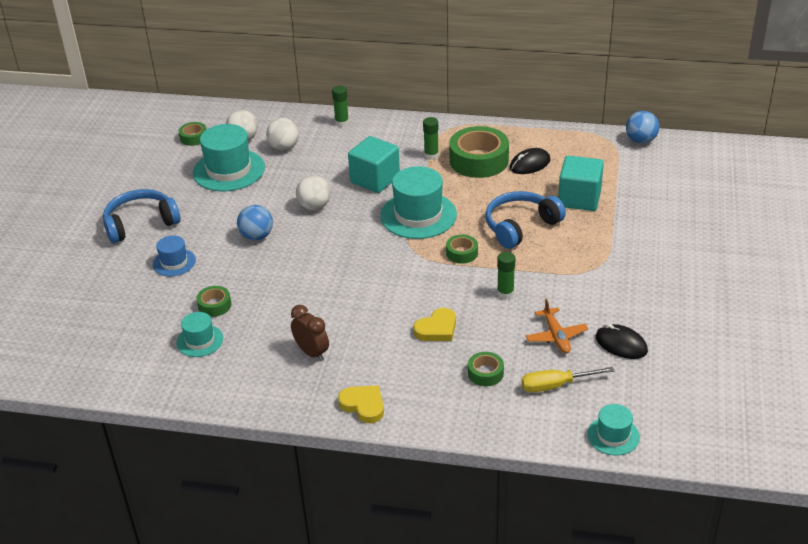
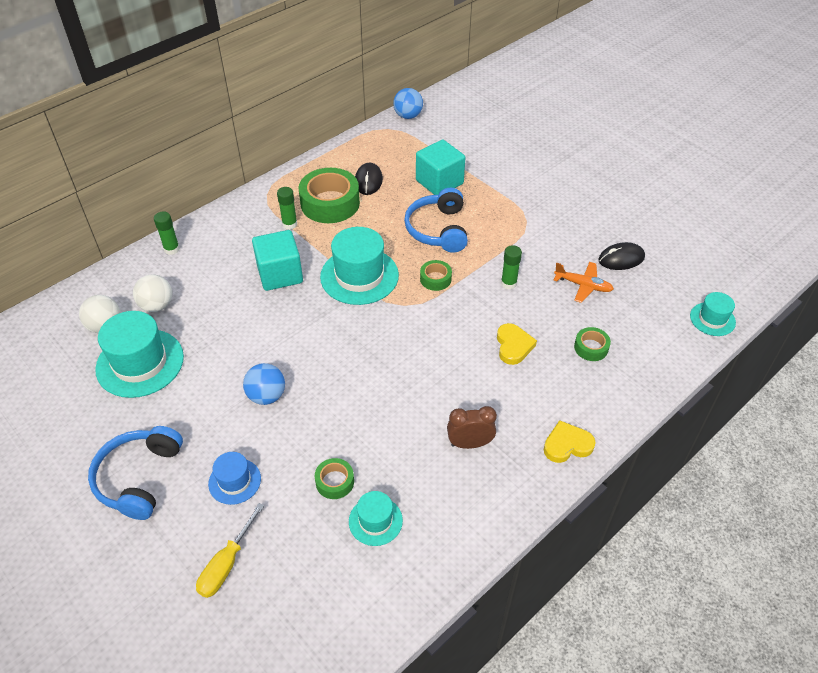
camera: 55 degrees left, 10 degrees up
green tape [179,122,207,146] -> none
white ball [296,175,331,210] -> none
yellow screwdriver [521,367,614,392] -> yellow screwdriver moved to [196,503,264,598]

